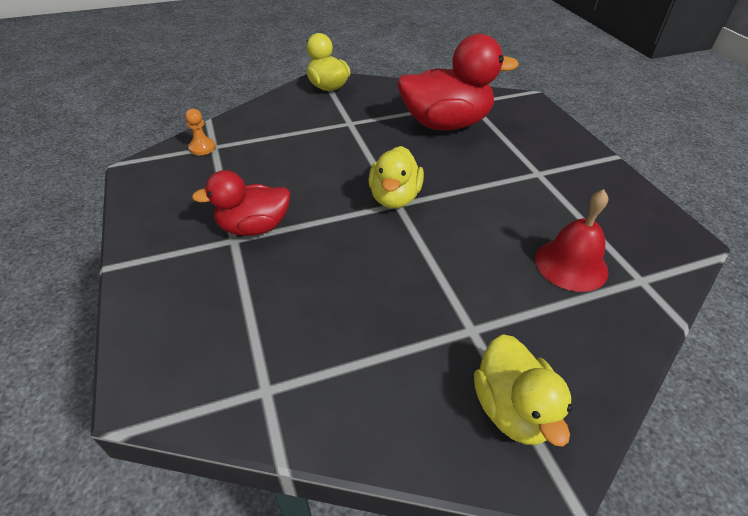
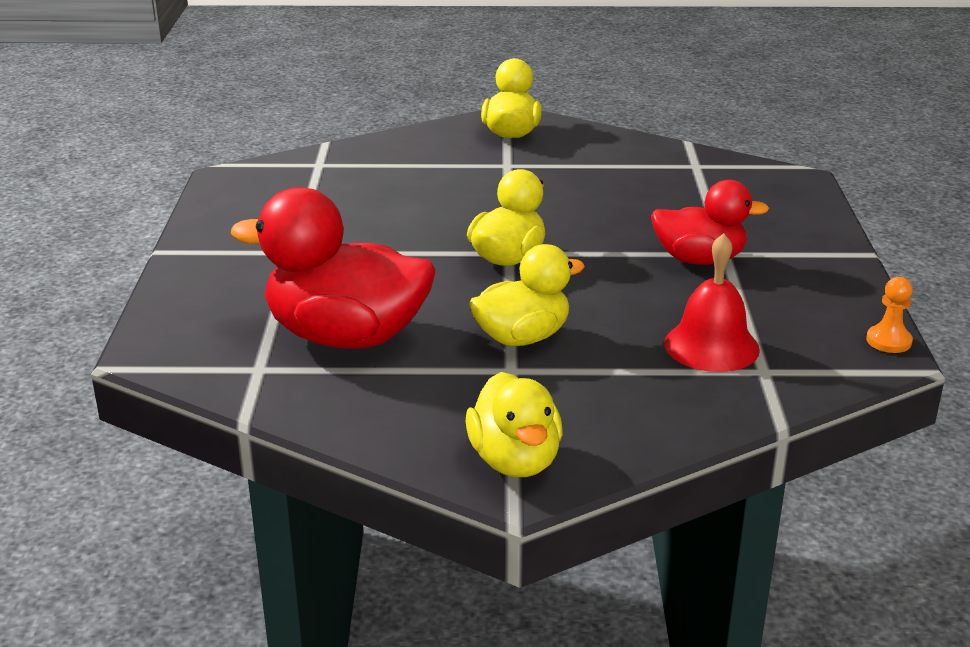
camera: 160 degrees left, 15 degrees down
orange pawn [185,109,216,155] -> orange pawn moved to [866,277,913,353]
red bell [535,189,609,292] -> red bell moved to [664,233,760,372]
none -> yellow duck [469,244,585,346]

